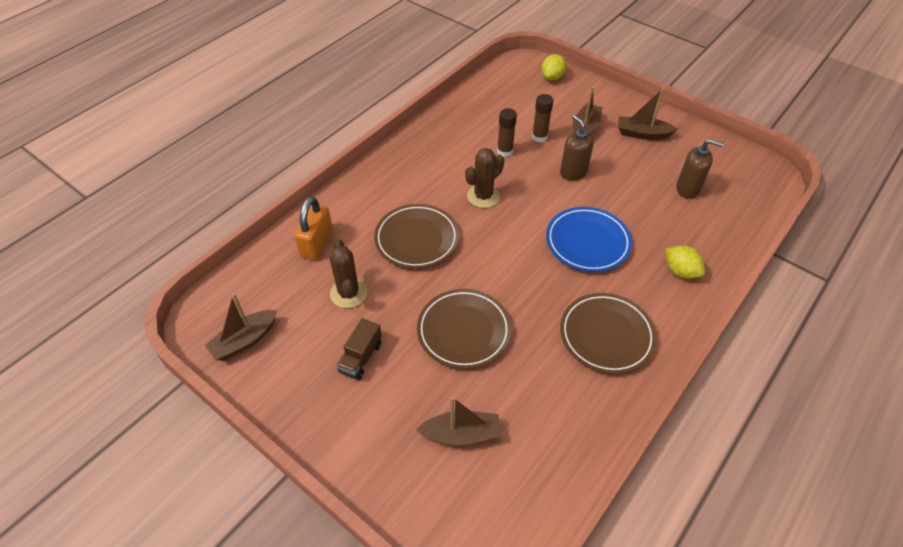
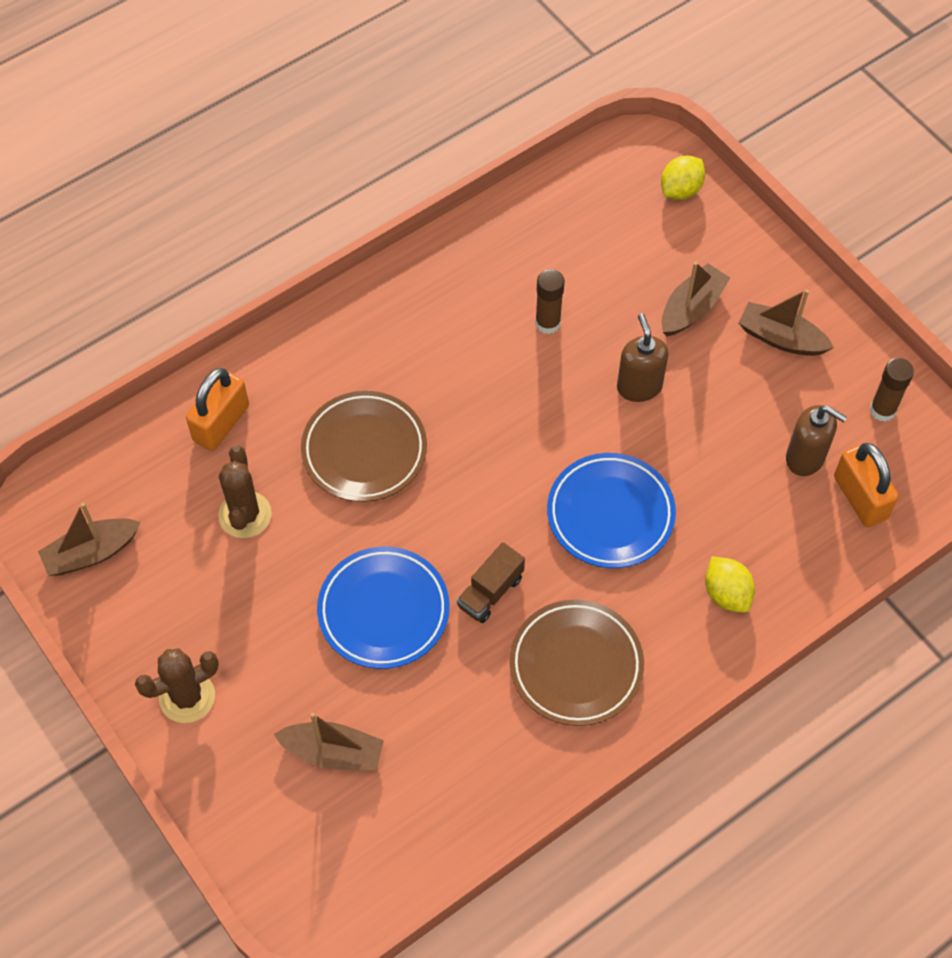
camera: 15 degrees right, 10 degrees up
brown truck [336,318,382,380] -> brown truck moved to [457,542,525,623]
brown plate [417,289,511,369] -> blue plate [317,547,449,669]
brown cactus [465,148,504,208] -> brown cactus moved to [135,648,219,723]
brown glue stick [532,94,553,142] -> brown glue stick moved to [870,358,914,422]
none -> orange padlock [834,443,898,527]

